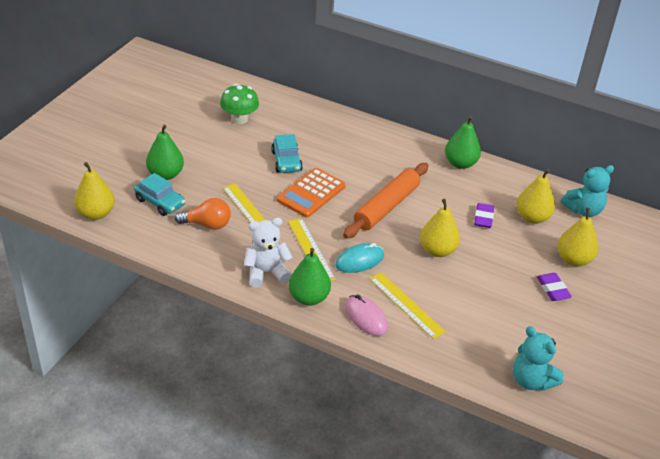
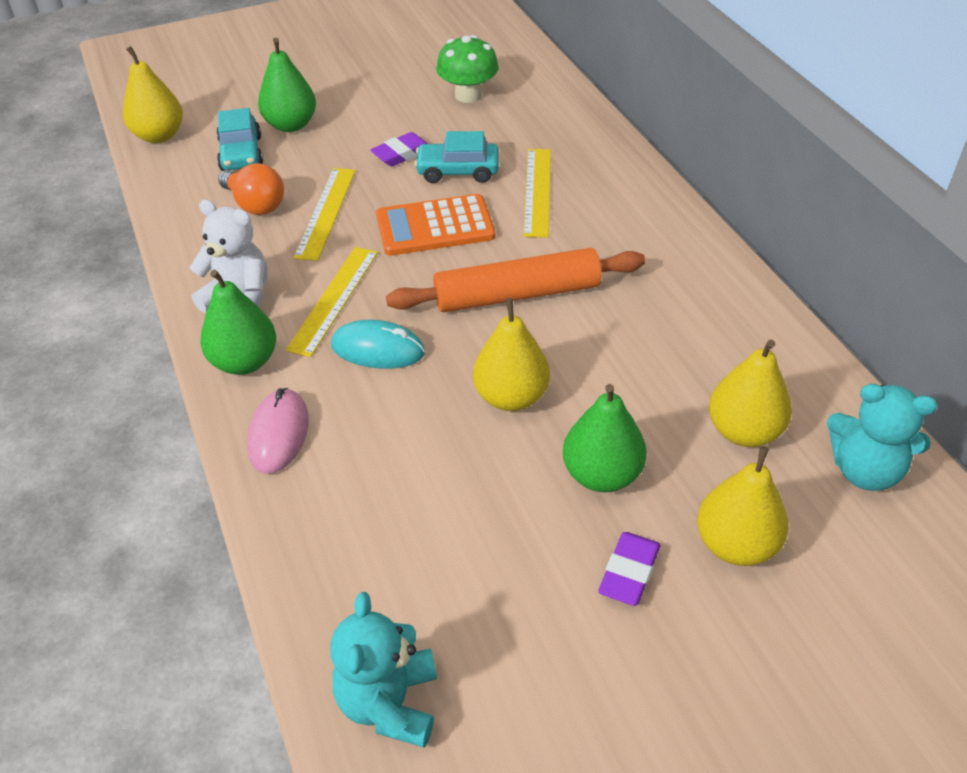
camera: 45 degrees right, 5 degrees up
turquoise car [271,134,303,173] -> turquoise car turned 60 degrees clockwise [414,131,499,183]
yellow ruler [369,272,446,339] -> yellow ruler moved to [524,149,551,238]
green pear [445,116,481,169] -> green pear moved to [563,384,647,492]
purple eraser [474,203,494,228] -> purple eraser moved to [370,132,428,166]

